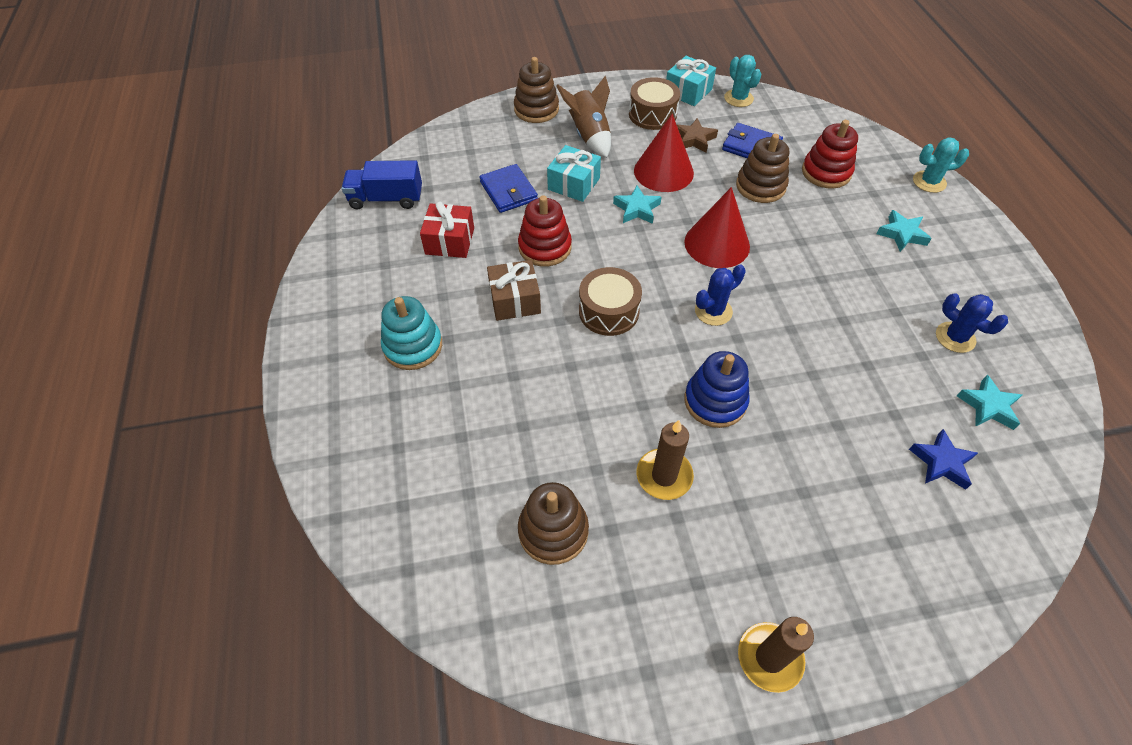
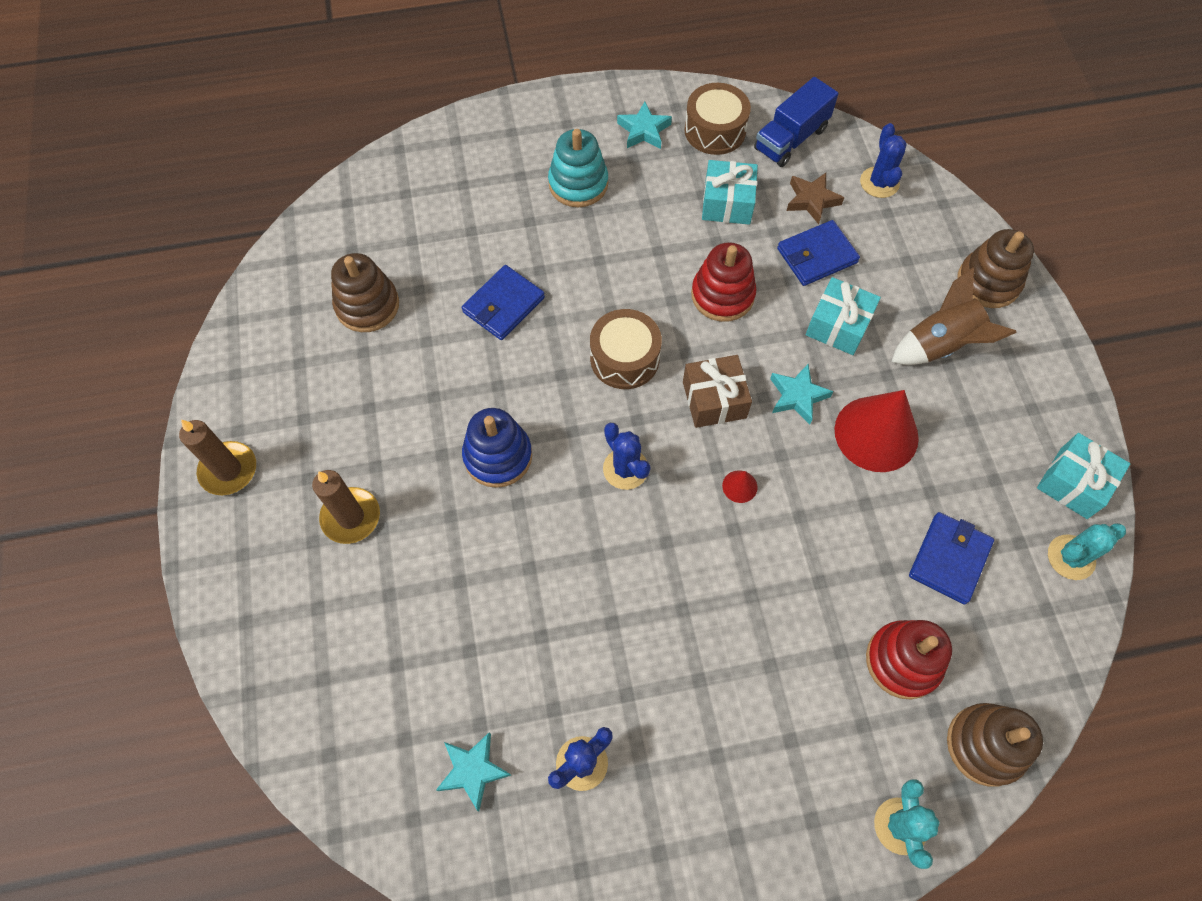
camera: 90 degrees right, 10 degrees up
blue truck [341,160,422,210] -> blue truck turned 135 degrees counterclockwise [754,77,838,167]
red gift [420,201,474,258] -> turquoise gift [702,160,758,225]
brown gift [487,260,541,321] -> brown gift moved to [683,355,752,428]
brown drum [629,77,680,130] -> brown drum moved to [684,83,751,155]
brown candle [636,420,694,500] -> brown candle moved to [312,470,380,544]
brown star [677,118,718,153] -> brown star moved to [786,173,844,224]
red cone [684,187,750,268] -> red cone [722,470,758,503], size x0.41
brown stacking toy [736,134,789,203] -> brown stacking toy moved to [947,703,1043,787]
turquoise star [877,210,932,252] -> turquoise star moved to [617,102,672,149]
blue star [909,429,978,490] -> none
none -> blue wallet [462,265,545,340]
none -> blue cactus [860,123,907,198]

